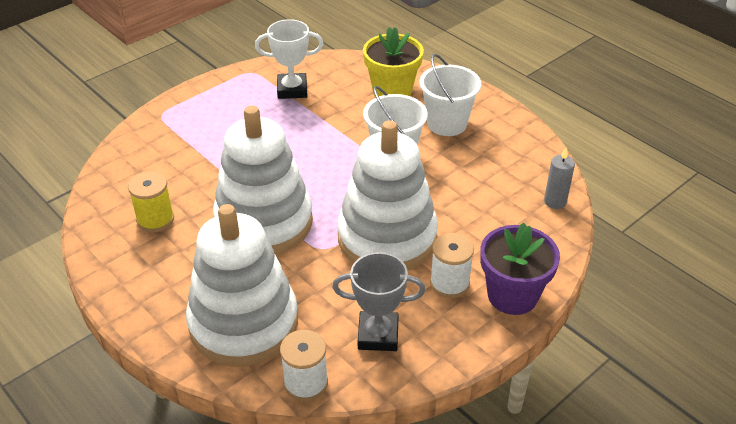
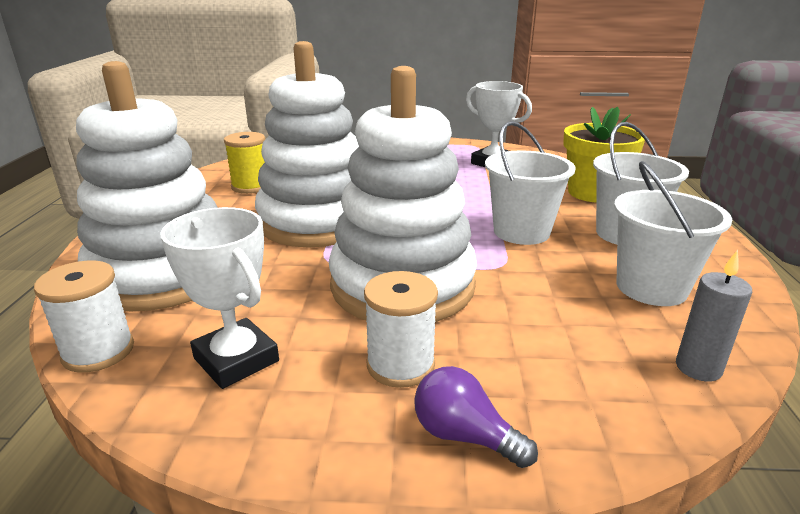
camera: 45 degrees right, 15 degrees down
grey trophy [332,252,426,351] -> white trophy [160,207,279,389]
purple flower pot [480,222,560,315] -> purple light bulb [414,366,538,468]
none -> white bucket [614,161,732,306]

